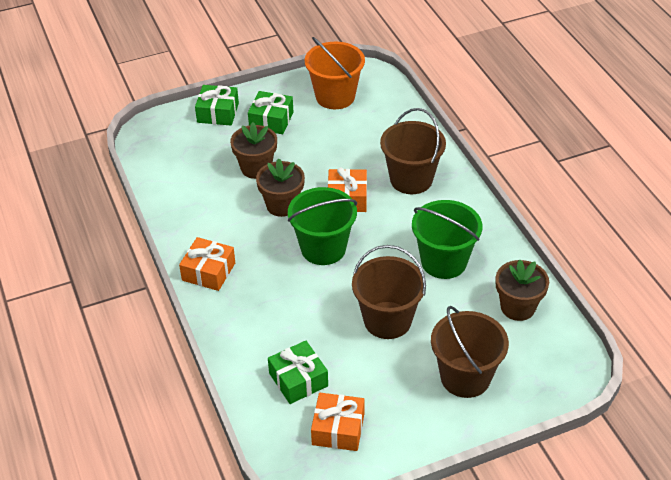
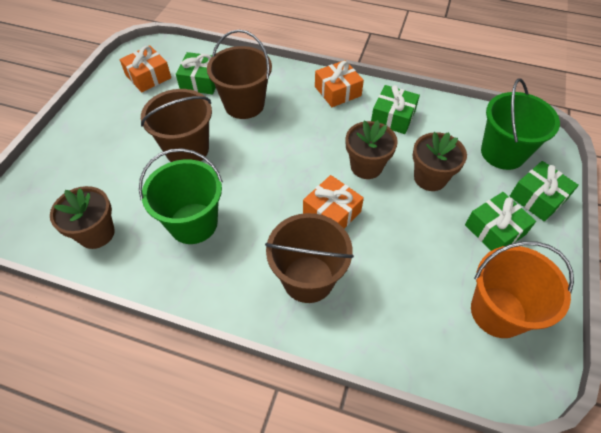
camera: 130 degrees right, 10 degrees up
green bucket [288,187,357,265] -> green bucket moved to [481,78,560,170]
brown bucket [431,306,509,398] -> brown bucket moved to [207,30,272,119]
none -> green gift [371,85,420,134]

